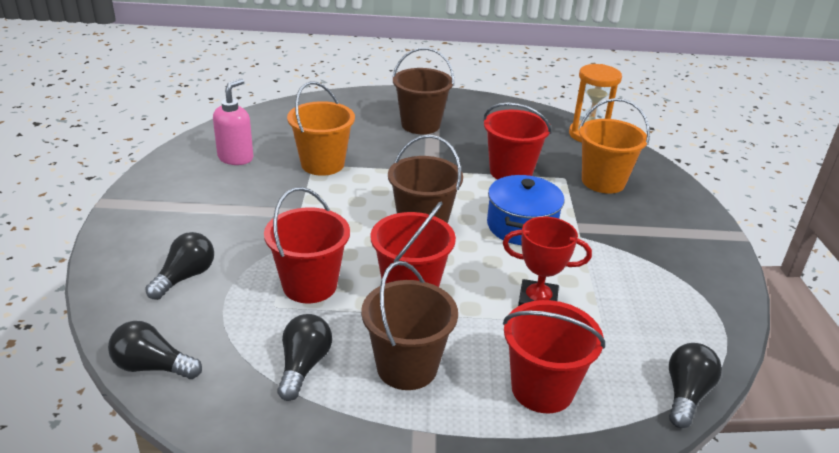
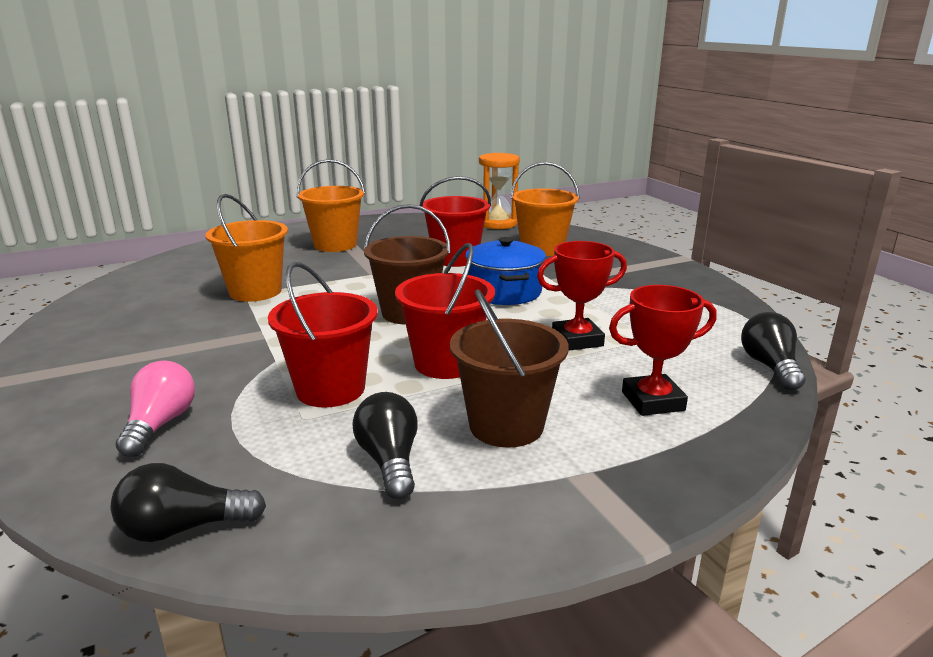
camera: 25 degrees left, 10 degrees down
black light bulb [145,232,214,300] -> pink light bulb [116,361,195,457]
pink soap dispenser [213,78,253,165] -> none
brown bucket [392,47,454,134] -> orange bucket [296,159,365,252]
red bucket [503,300,605,413] -> red trophy [609,285,716,416]

